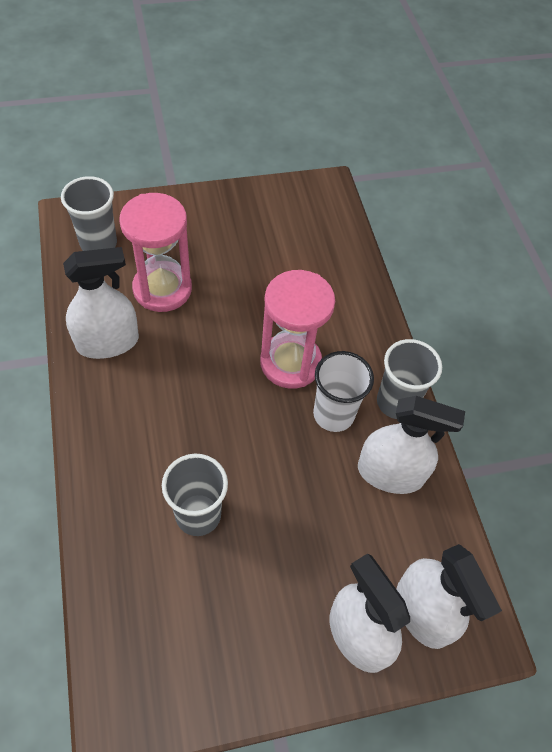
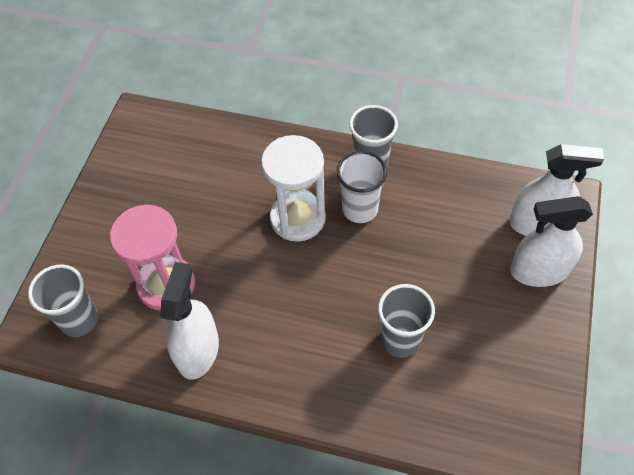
camera: 55 degrees left, 0 degrees up
pink hourglass [260,270,335,389] -> white hourglass [261,135,326,242]
white spray bottle [358,396,465,494] -> none

